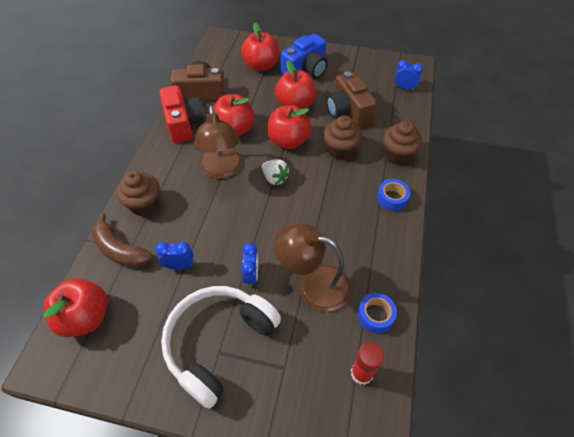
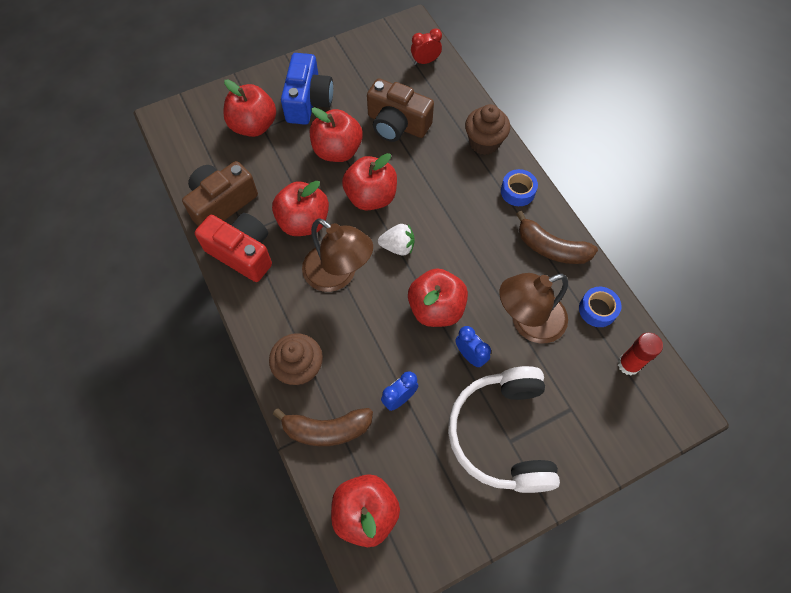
camera: 40 degrees left, 10 degrees up
brown cupcake [323,116,362,160] -> none
blue clock [394,60,423,91] -> red clock [411,28,442,65]
none -> red apple [408,268,468,327]
none -> brown banana [516,211,598,264]

